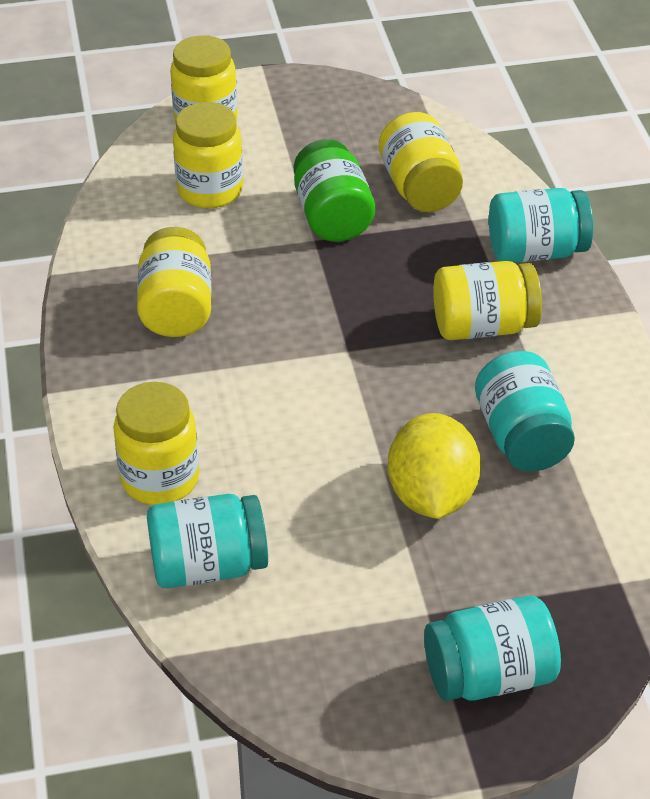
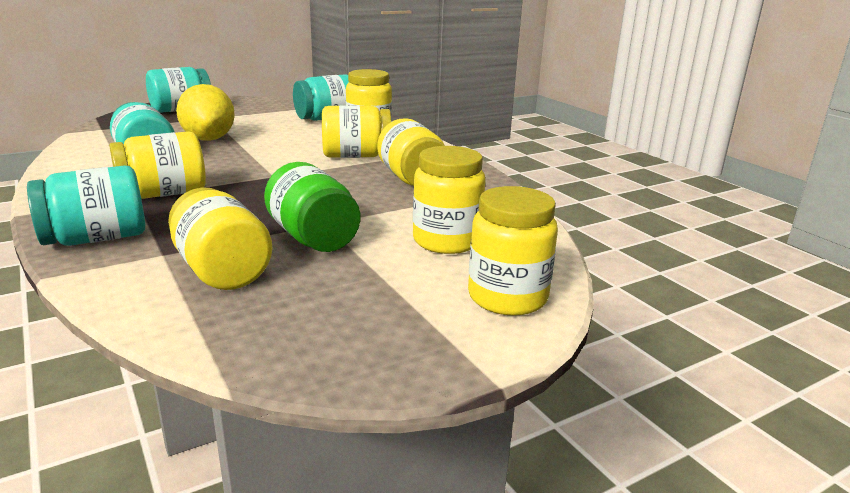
camera: 160 degrees right, 20 degrees down
none -> yellow jar [322,105,391,158]

